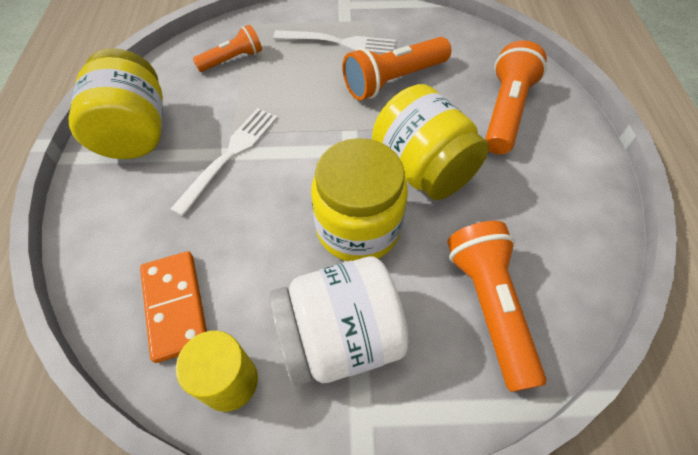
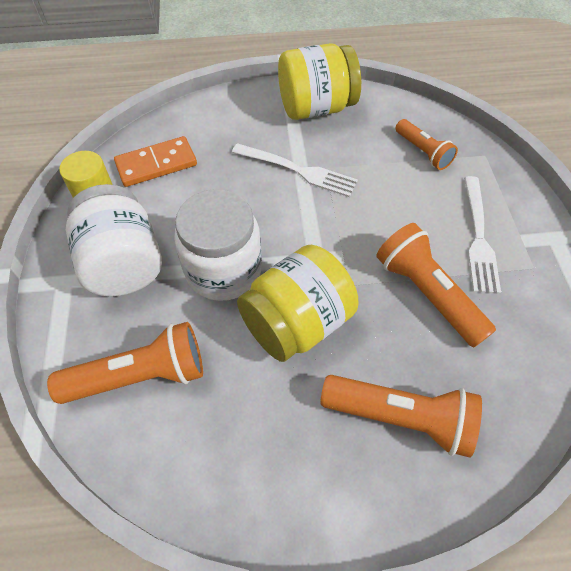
camera: 85 degrees right, 0 degrees up
yellow jar [311,138,408,261] -> white jar [174,189,262,301]

